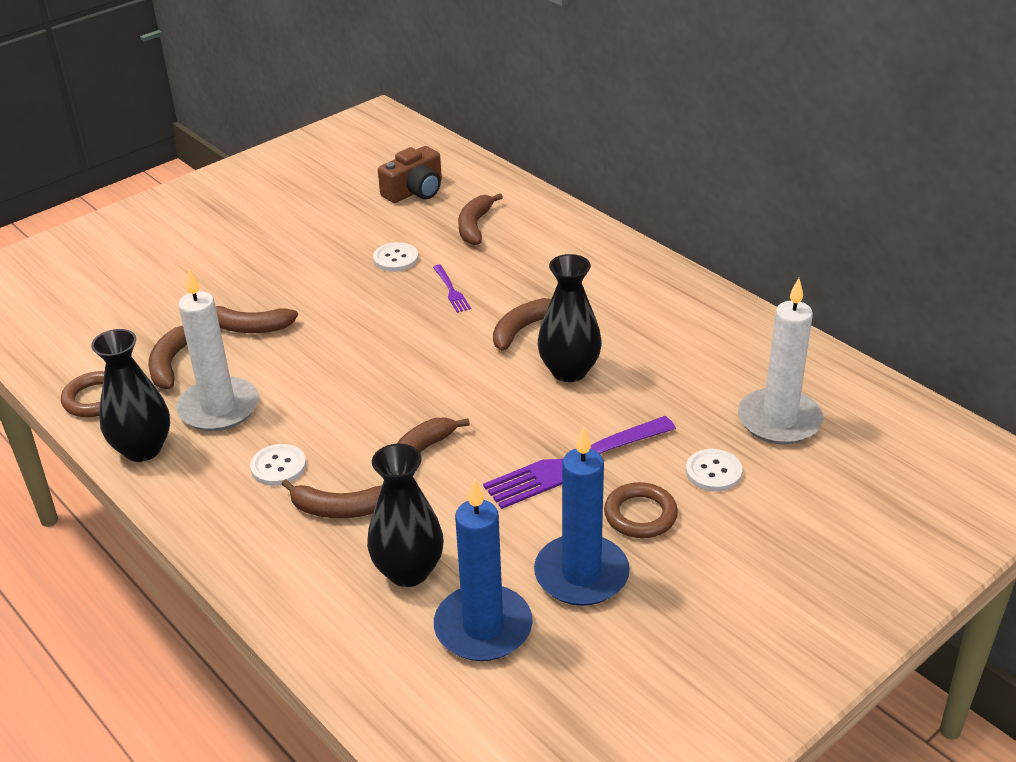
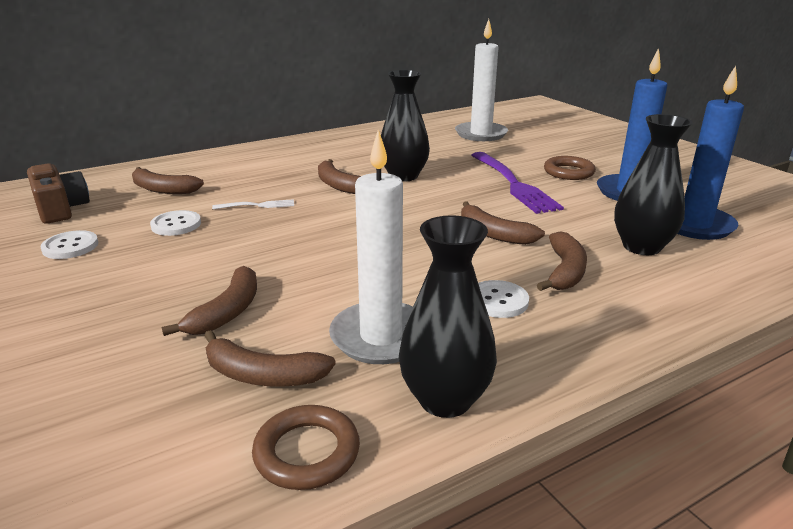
camera: 80 degrees left, 10 degrees down
purple fork [433,265,471,313] -> white fork [212,199,294,210]
white button [686,449,742,492] -> white button moved to [41,230,98,259]

